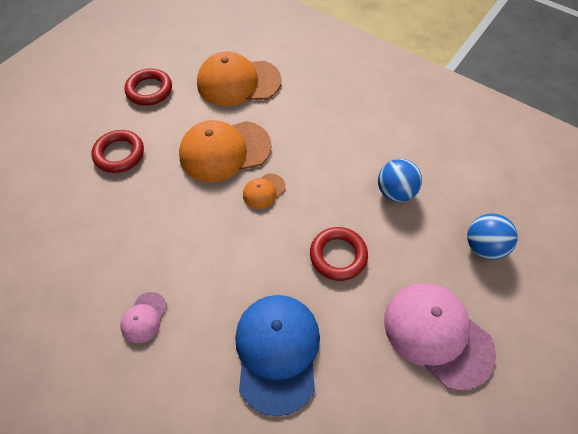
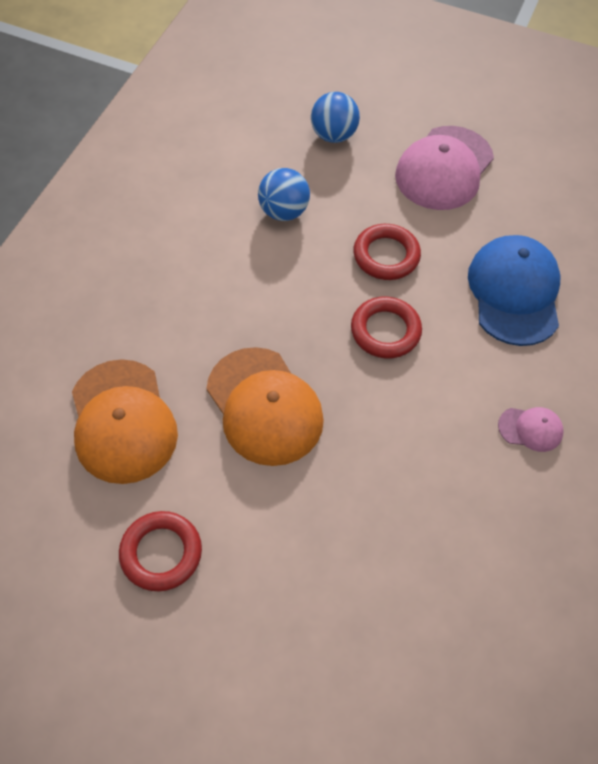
camera: 105 degrees left, 0 degrees up
red ring [91,130,144,173] -> red ring moved to [351,297,422,359]
blue cap [235,295,320,416] -> blue cap turned 105 degrees clockwise [468,235,560,346]
orange cap [243,173,286,209] -> none

